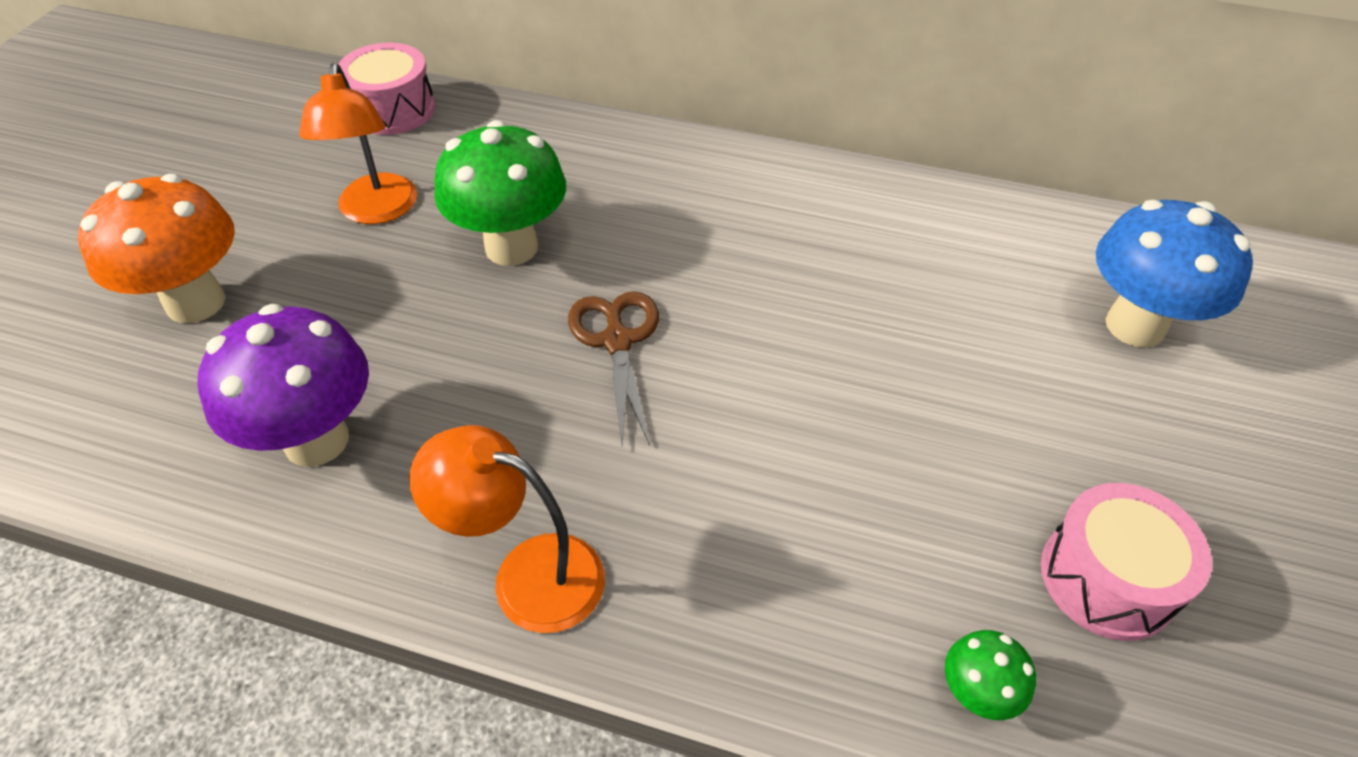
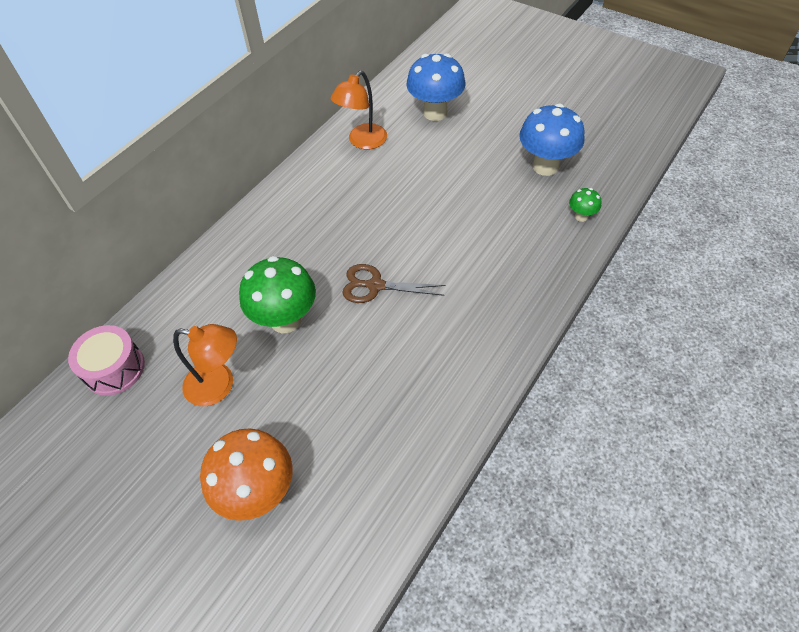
camera: 70 degrees left, 5 degrees up
purple mushroom [197,304,369,467] -> none
orange lamp [409,425,605,633] -> orange lamp moved to [330,71,387,150]
pink drum [1041,483,1212,641] -> blue mushroom [519,104,584,176]

